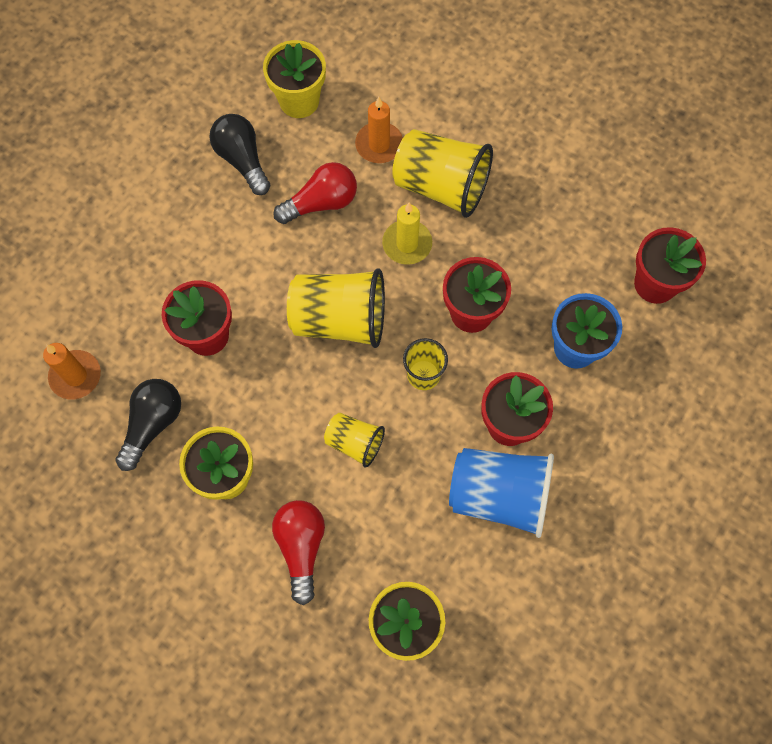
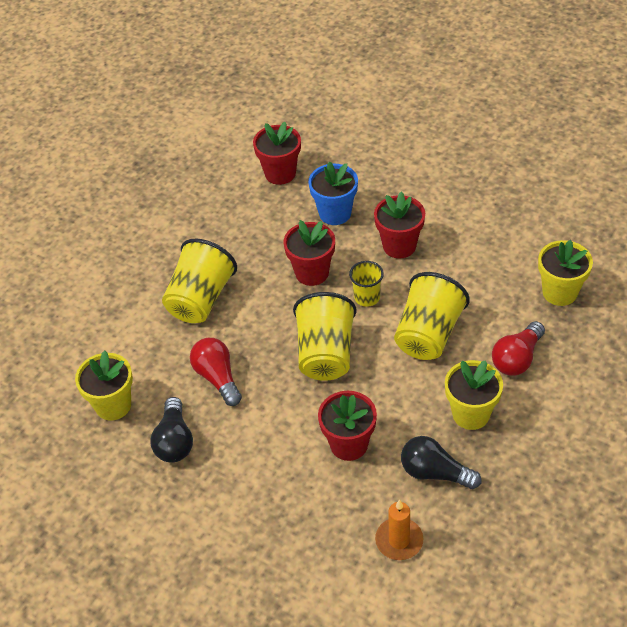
camera: 90 degrees left, 20 degrees down
black light bulb [209,114,271,195] -> black light bulb turned 60 degrees counterclockwise [151,397,193,462]
red light bulb [272,500,325,605] -> red light bulb turned 45 degrees counterclockwise [492,321,545,376]
yellow cup [324,413,385,468] -> yellow cup [394,272,470,360], size x1.82
orange candle [355,97,403,163] -> none
yellow candle [382,203,432,265] -> none
blue cup [449,448,554,538] -> none

